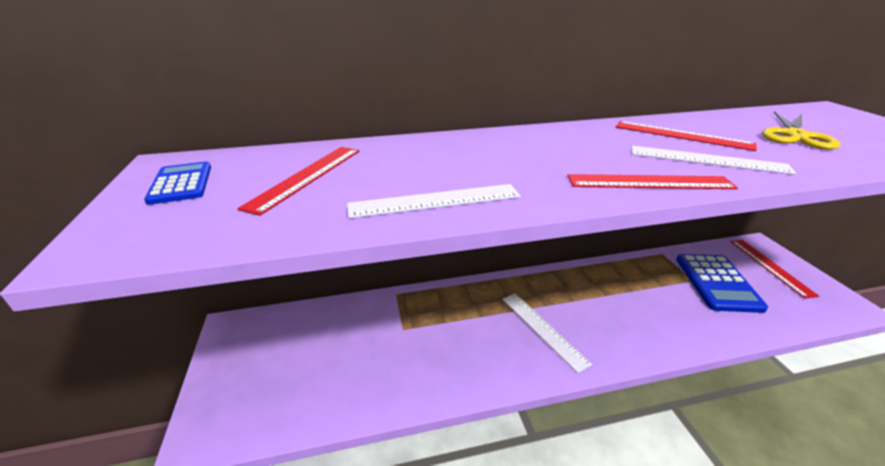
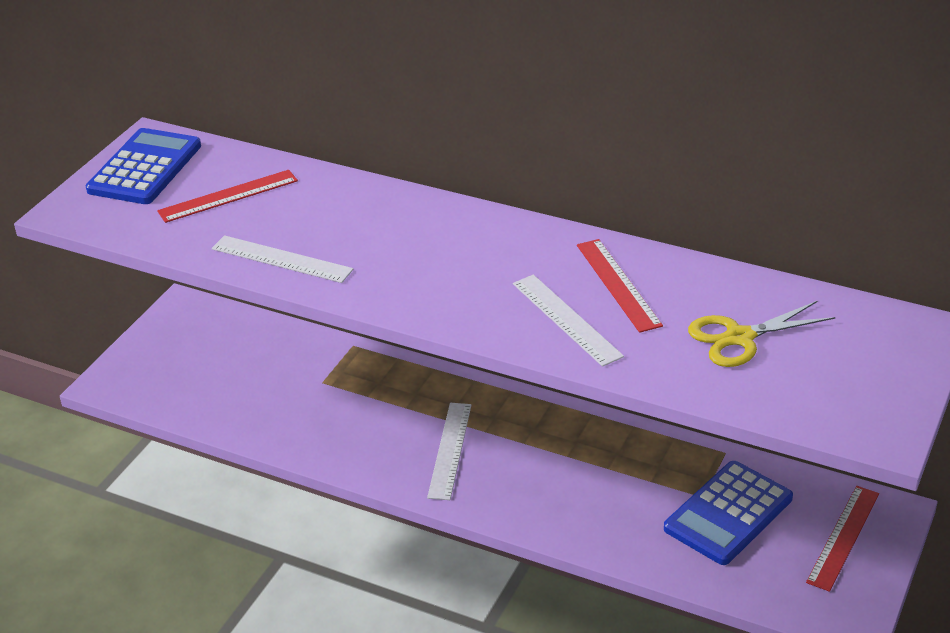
camera: 40 degrees right, 5 degrees up
blue calculator [144,161,211,205] -> blue calculator [86,128,201,204], size x1.76
red ruler [567,174,738,189] -> none

